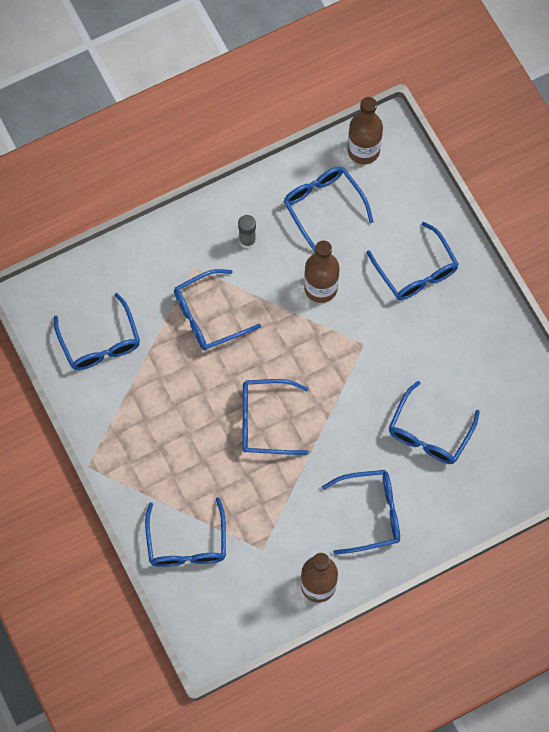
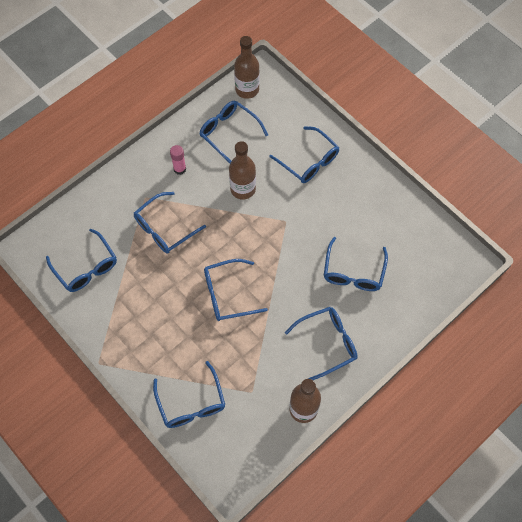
camera: 15 degrees left, 5 degrees down
grey glue stick [238,215,256,249] -> pink glue stick [170,145,186,175]

